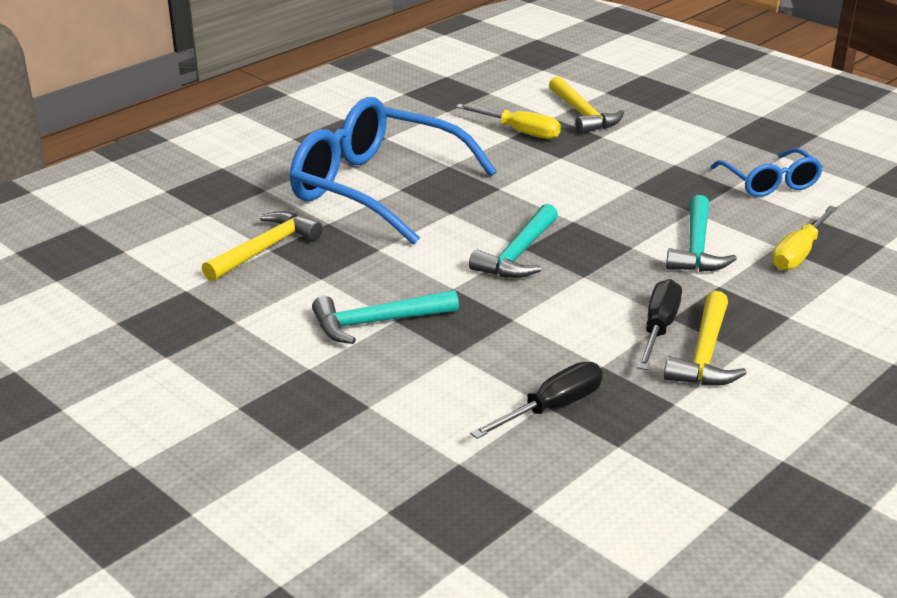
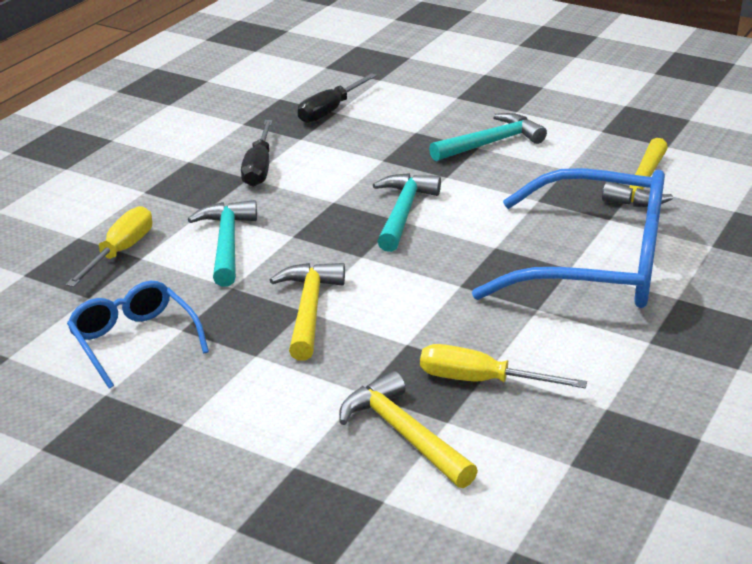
camera: 165 degrees right, 0 degrees up
yellow hammer [664,291,747,386] -> yellow hammer moved to [270,263,345,361]

